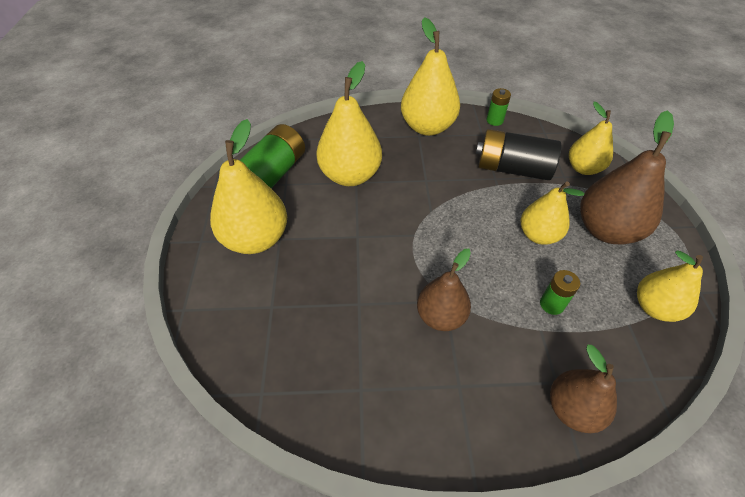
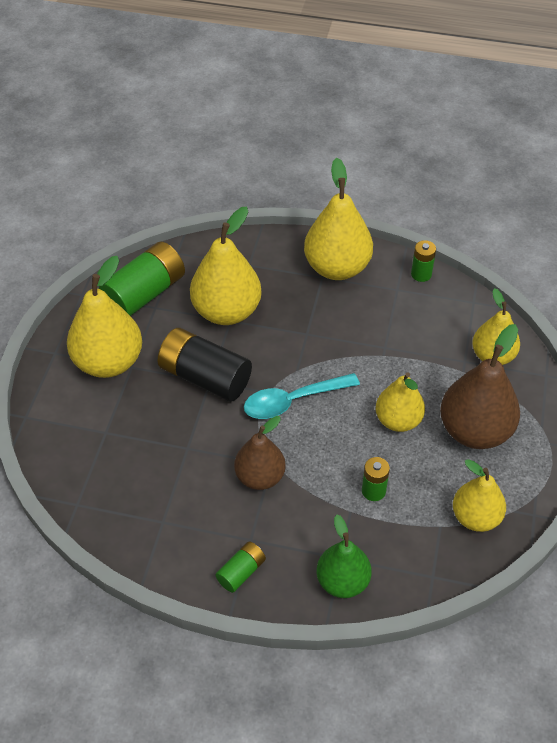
camera: 15 degrees right, 0 degrees up
black battery [476,129,561,180] -> black battery moved to [158,328,252,402]
brown pear [550,345,617,433] -> green pear [316,514,372,598]
none -> green battery [216,542,266,593]
none -> turquoise spoon [244,373,360,419]

